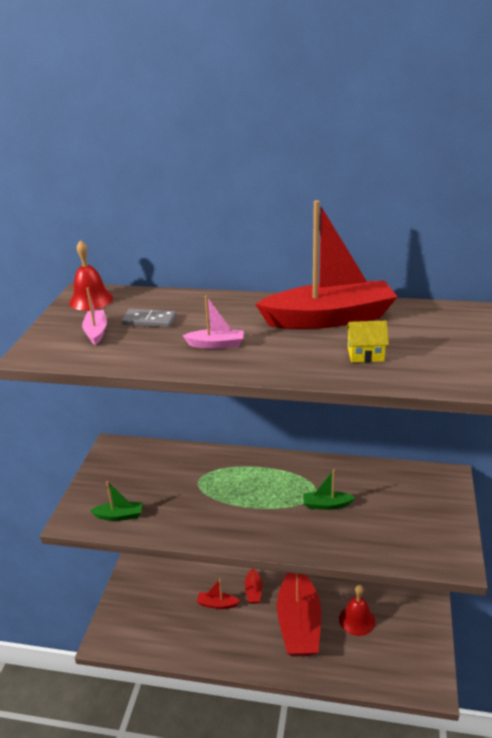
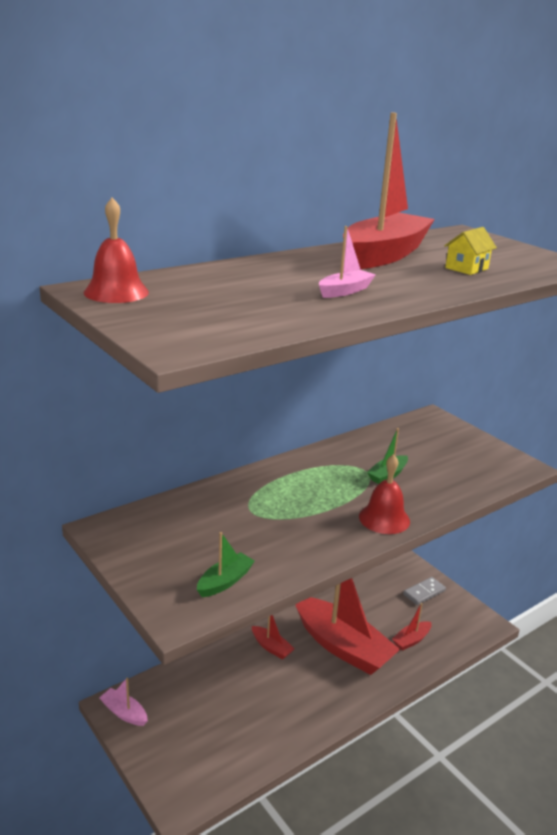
camera: 50 degrees left, 5 degrees down
pink boat [82,288,107,345] -> pink boat moved to [99,678,148,726]
grey domino [122,309,176,327] -> grey domino moved to [403,577,446,605]
red boat [197,578,240,609] -> red boat moved to [392,603,431,651]
red bell [339,585,375,636] -> red bell moved to [359,454,410,534]

